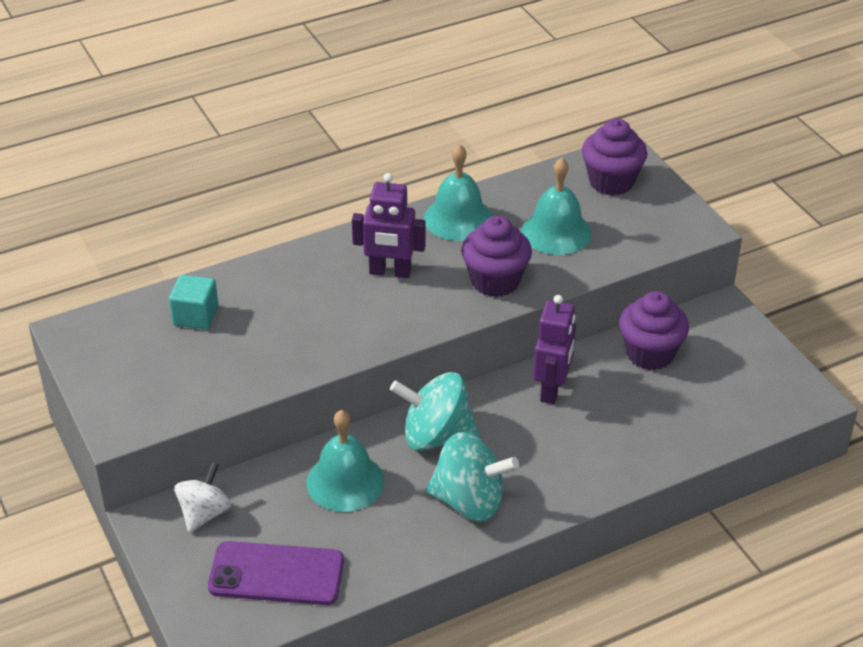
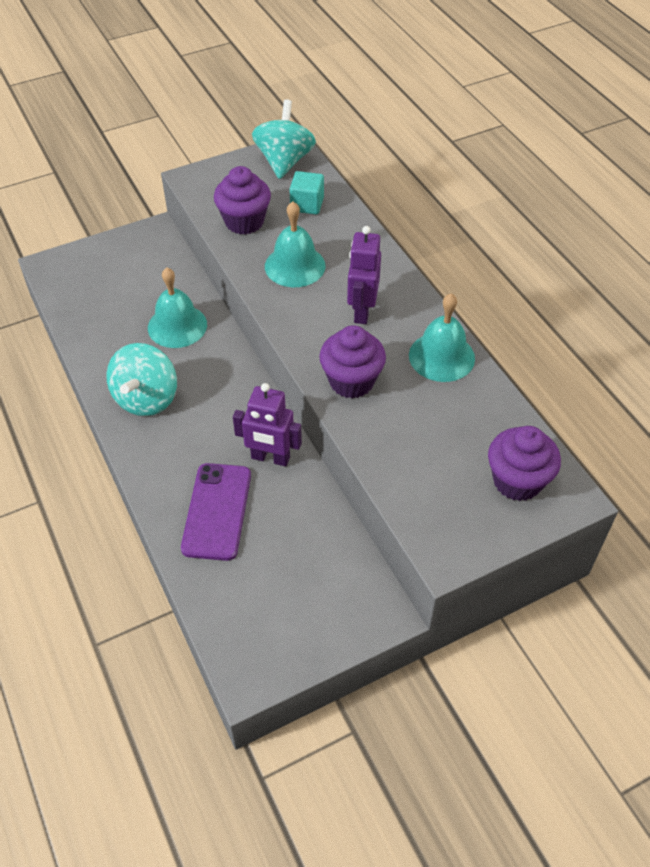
camera: 90 degrees right, 10 degrees up
white spinning top [174,462,231,533] -> none
purple phone [208,541,344,605] -> purple phone moved to [181,463,251,561]
turquoise spinning top [390,372,479,451] -> turquoise spinning top moved to [252,99,316,179]
turquoise bell [522,158,592,255] -> turquoise bell moved to [265,202,325,287]
purple cupcake [619,291,689,370] -> purple cupcake moved to [214,166,271,235]

